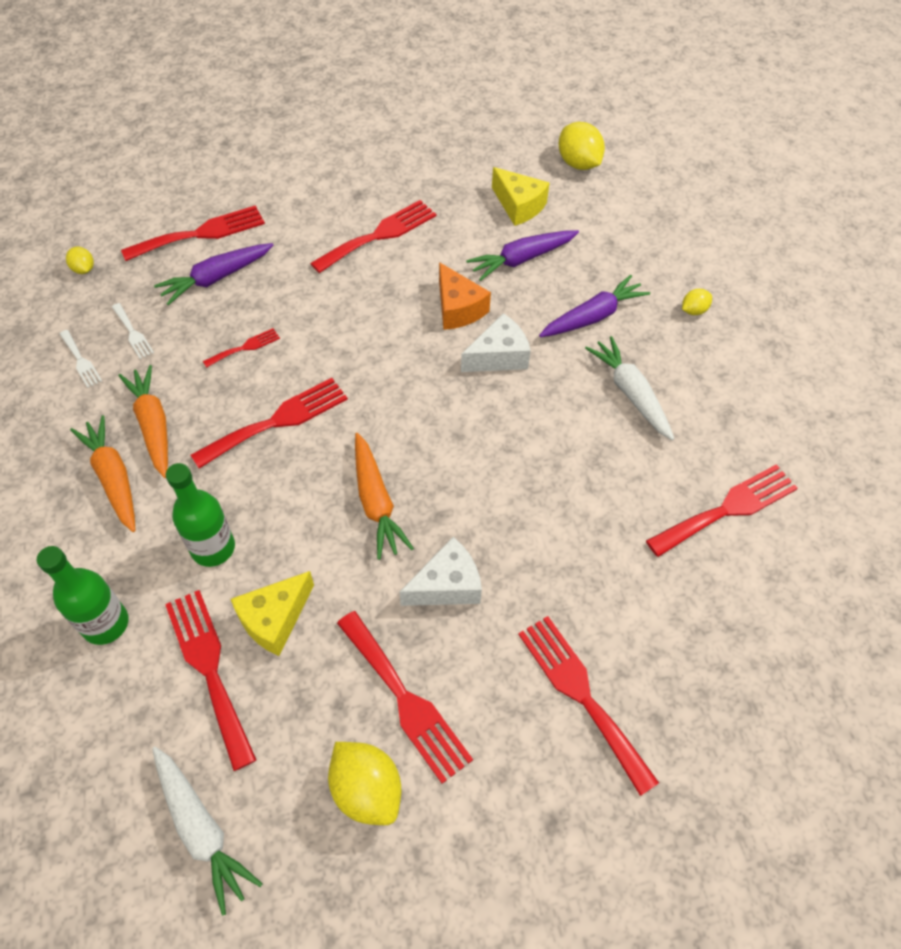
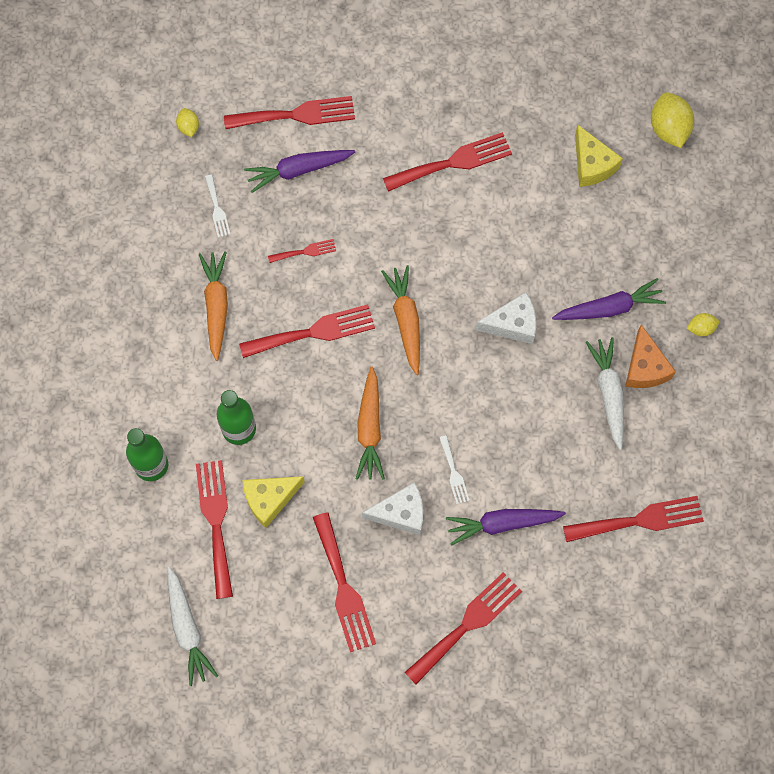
camera: 20 degrees right, 15 degrees up
white fork [60,330,102,388] -> white fork moved to [439,435,470,504]
orange carrot [70,415,135,532] -> orange carrot moved to [381,265,420,375]
yellow lemon [328,742,401,825] -> none
orange cheese [439,262,491,330] -> orange cheese moved to [625,325,676,388]
purple carrot [466,230,579,281] -> purple carrot moved to [446,509,566,546]
red fork [518,616,659,796] -> red fork turned 60 degrees clockwise [404,572,522,684]

